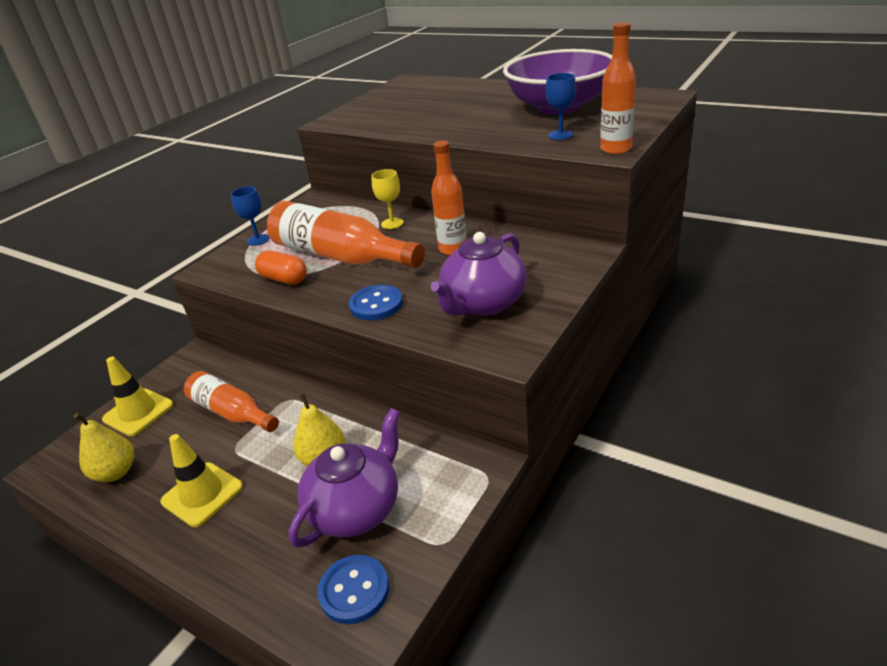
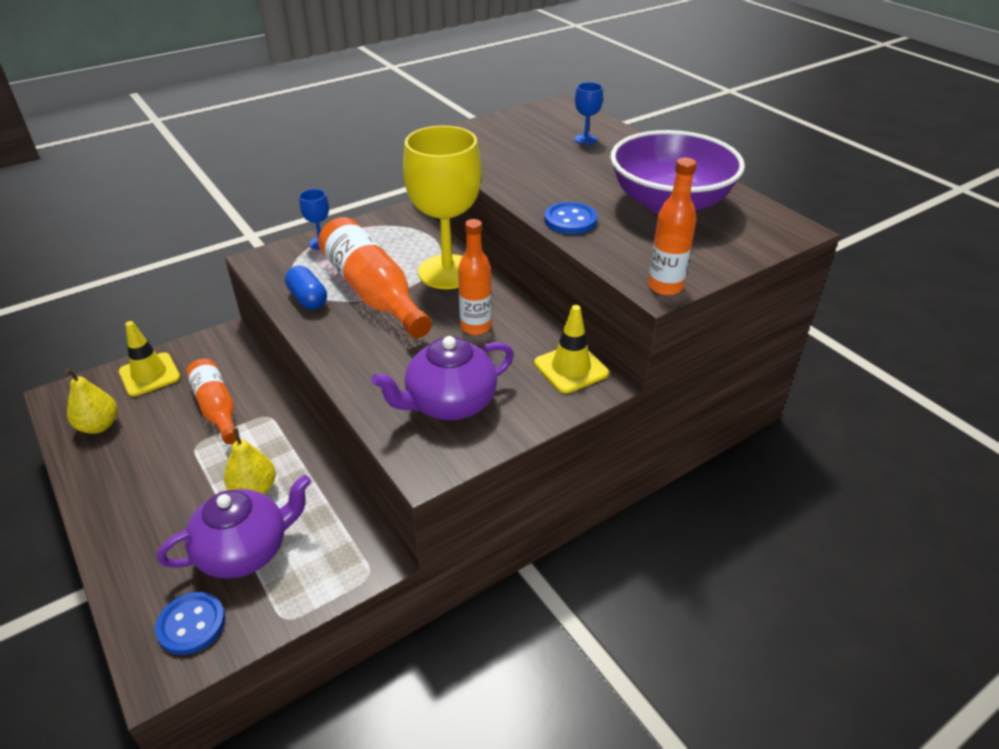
camera: 20 degrees right, 5 degrees up
yellow traffic cone [160,434,243,527] -> yellow traffic cone moved to [534,305,609,393]
orange capsule [255,251,307,285] -> blue capsule [285,266,327,310]
blue button [349,285,403,320] -> blue button moved to [545,202,597,234]
yellow goblet [372,169,404,229] -> yellow goblet [403,126,482,289], size x2.45
blue goblet [545,73,576,140] -> blue goblet moved to [575,82,603,144]

